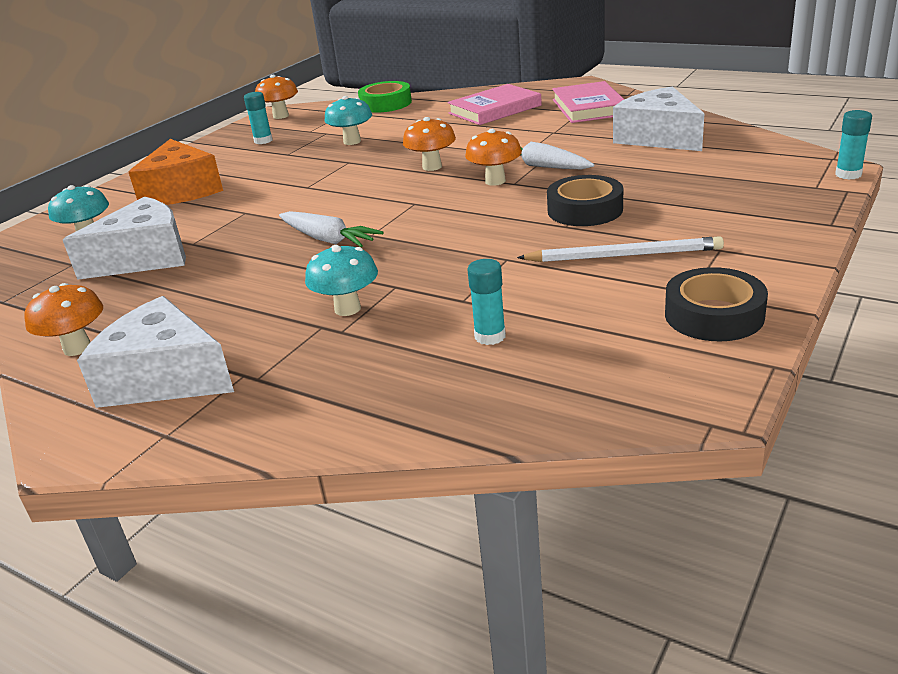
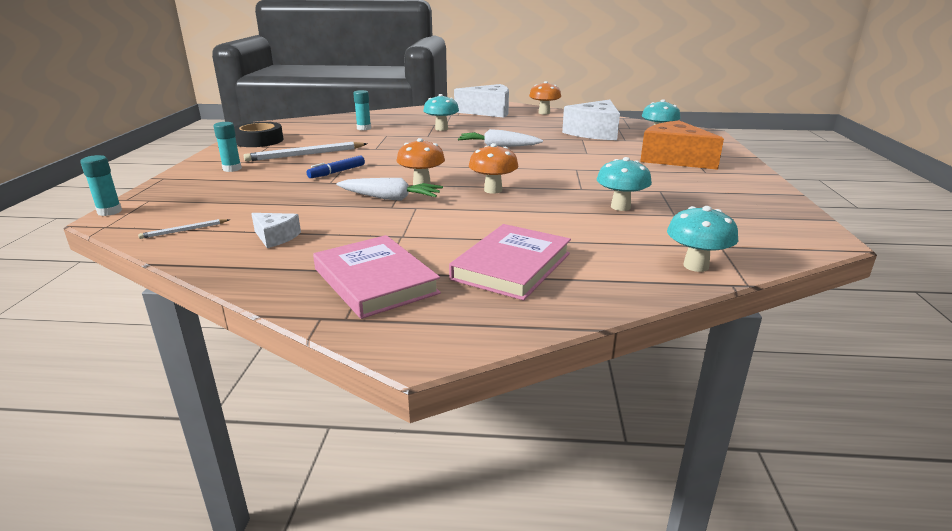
camera: 150 degrees right, 5 degrees down
turquoise glue stick [244,92,273,144] -> turquoise glue stick moved to [214,122,242,172]
orange mushroom [255,75,298,119] -> none
green tape [358,81,412,113] -> turquoise mushroom [667,206,738,272]
black tape [547,175,623,226] -> blue marker [307,156,365,178]
white cheese [613,87,704,151] -> white cheese [251,213,301,248], size x0.48
none -> white pencil [138,219,229,239]

